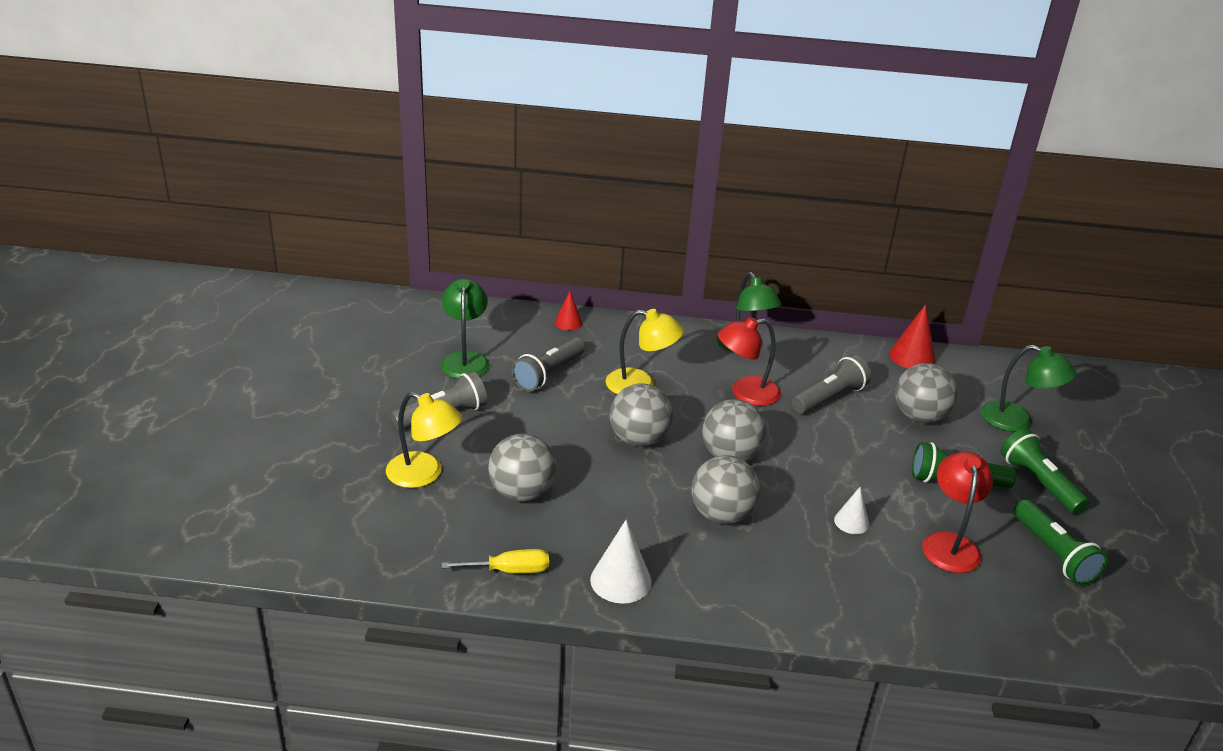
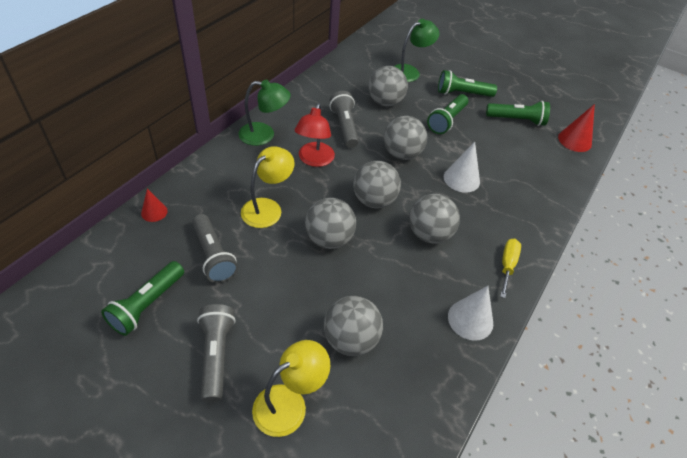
camera: 65 degrees left, 15 degrees up
green lamp [441,279,489,379] -> green flashlight [101,261,184,336]
yellow screwdriver [441,549,549,573] -> yellow screwdriver moved to [500,239,521,298]
white cone [834,487,869,534] -> white cone [444,142,480,193], size x1.62
red cone [889,304,936,369] -> red cone moved to [558,104,595,152]
red lamp [922,452,993,573] -> none
none -> grey ball [384,116,427,160]

